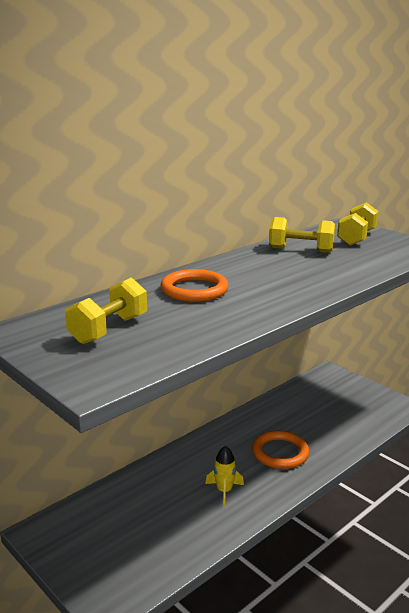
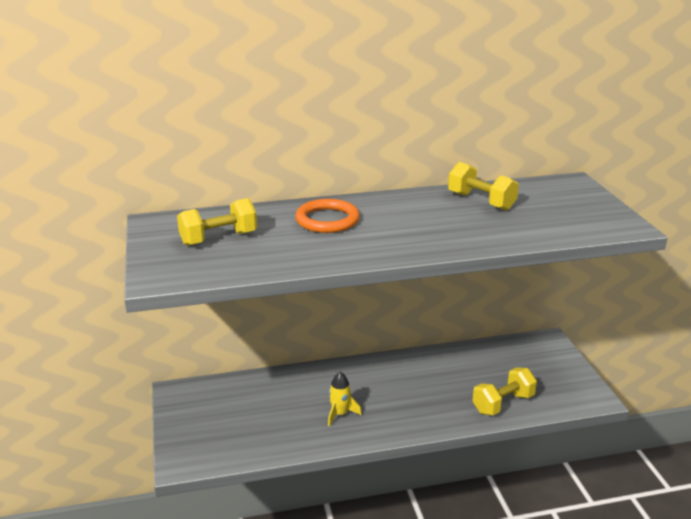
camera: 30 degrees right, 5 degrees up
orange ring [252,430,309,469] -> none
yellow dumbbell [337,202,379,246] -> yellow dumbbell moved to [472,367,537,416]

